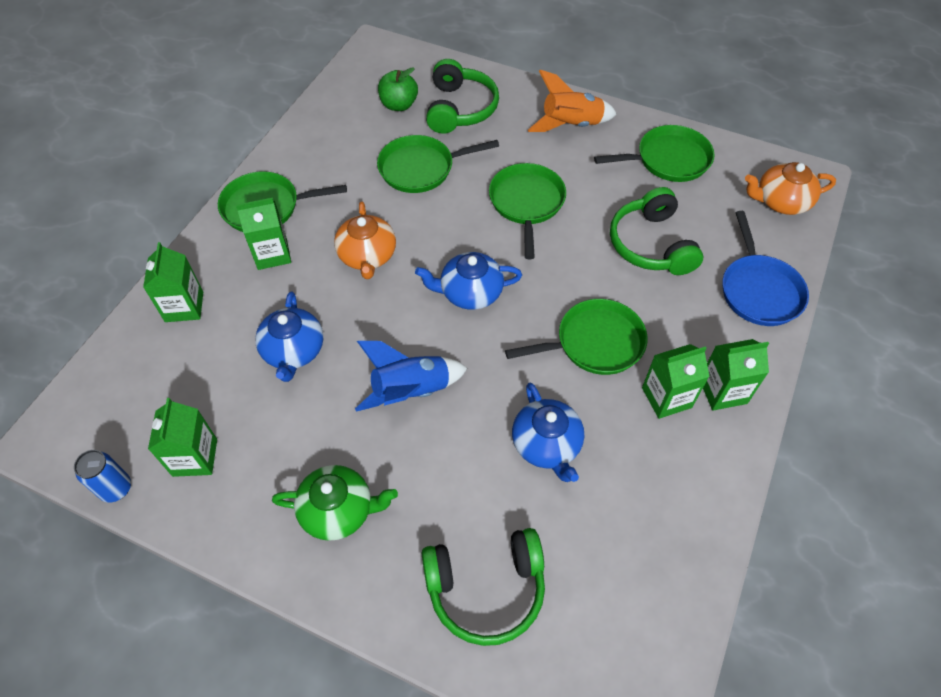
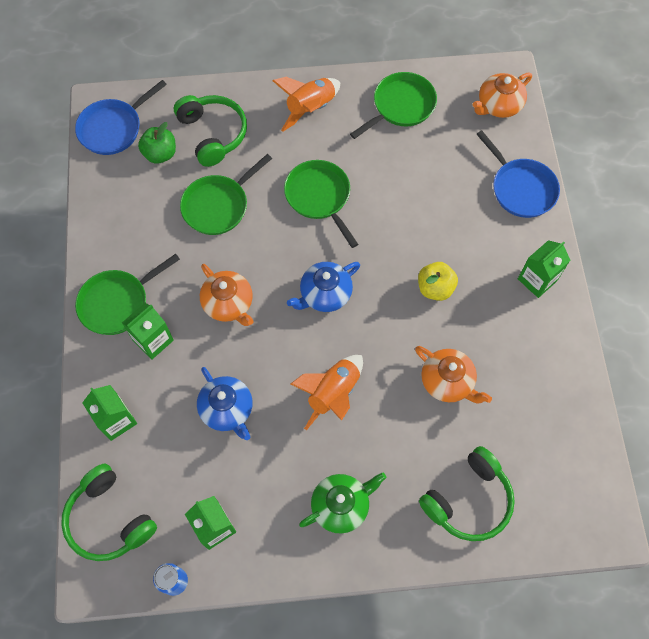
camera: 30 degrees left, 10 degrees up
blue rocket [355,341,468,412] -> orange rocket [291,355,363,430]
green pan [505,299,648,375] -> yellow apple [418,262,458,301]
blue teapot [512,383,584,482] -> orange teapot [415,346,492,403]
green headphones [610,187,703,275] -> green headphones moved to [61,464,157,561]
green carton [642,344,710,419] -> none
none -> blue pan [75,80,167,155]

